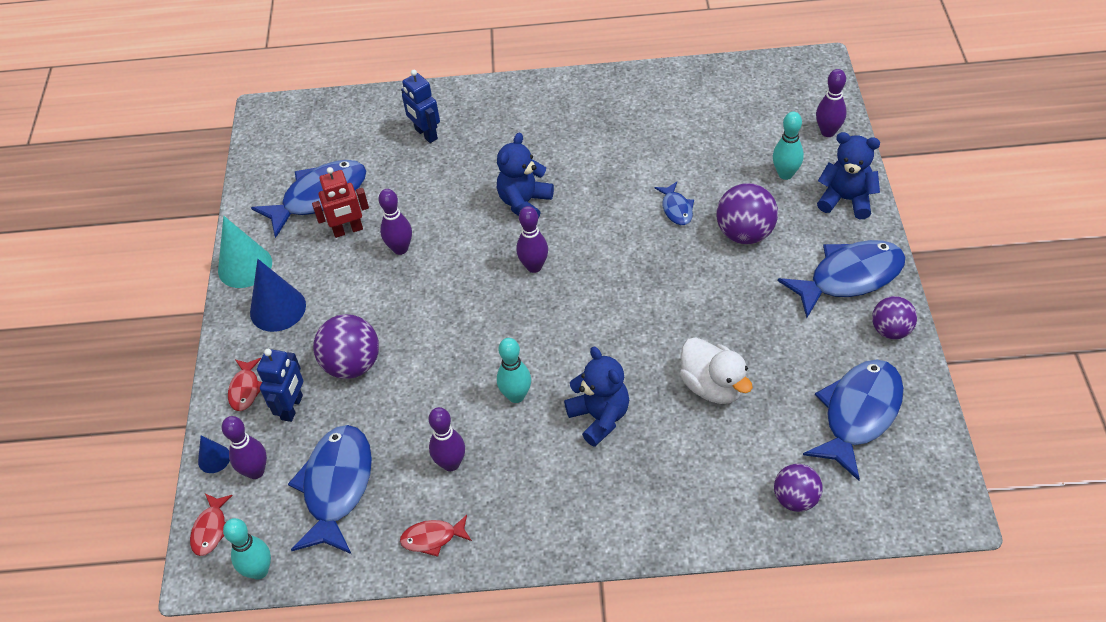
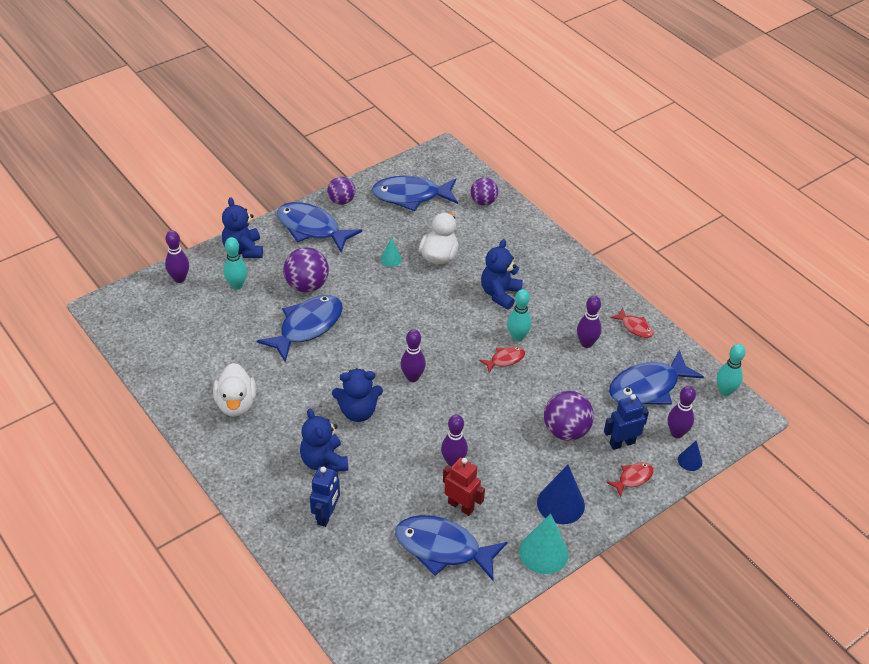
camera: 130 degrees left, 5 degrees down
red fish [190,494,233,556] -> red fish moved to [479,346,525,373]
blue fish [654,182,694,225] -> blue fish [257,295,343,363], size x2.07
none -> white duck [213,363,256,417]
none -> blue teddy bear [300,409,348,472]
none -> turquoise cone [380,238,402,267]

